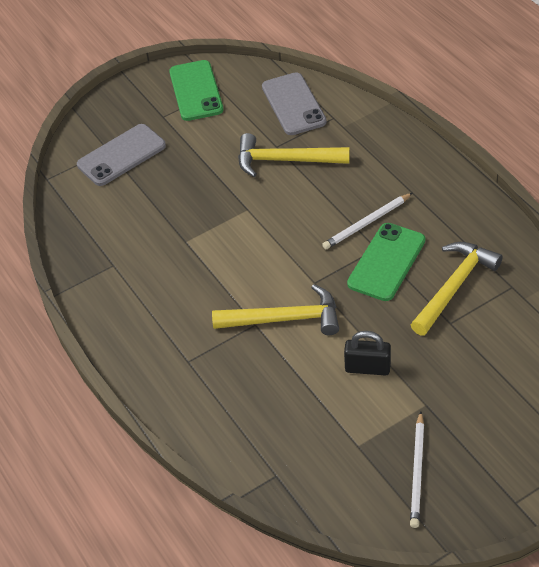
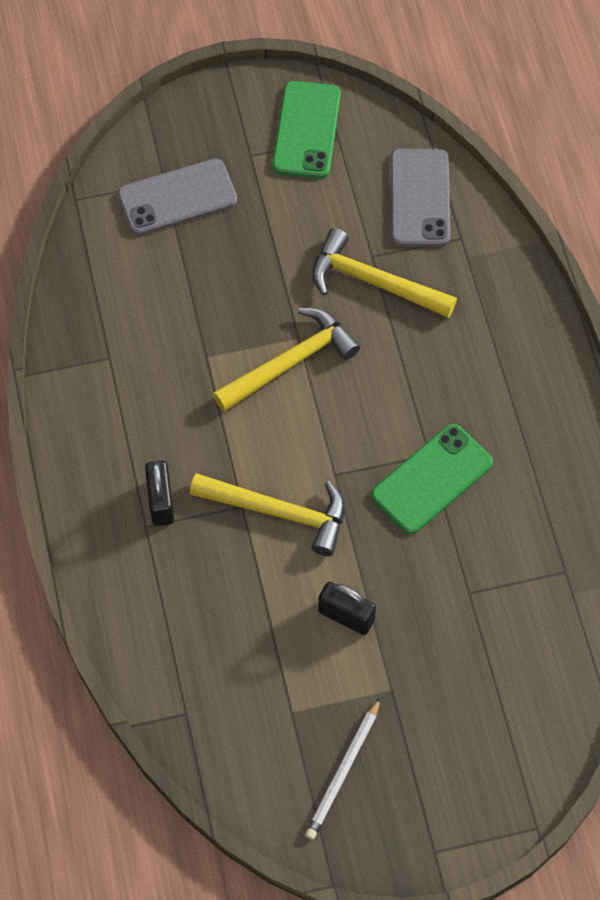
camera: 15 degrees right, 15 degrees up
white pencil [322,193,413,249] -> none
yellow hammer [411,242,503,336] -> yellow hammer moved to [213,308,360,412]
none -> black padlock [145,461,174,526]

